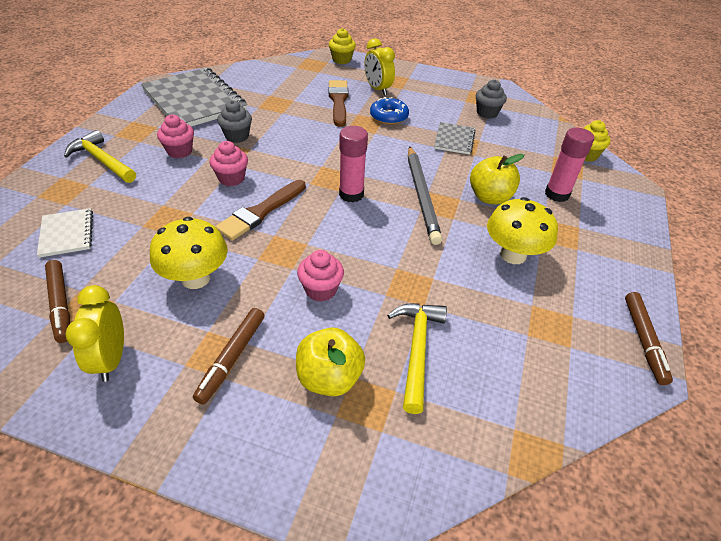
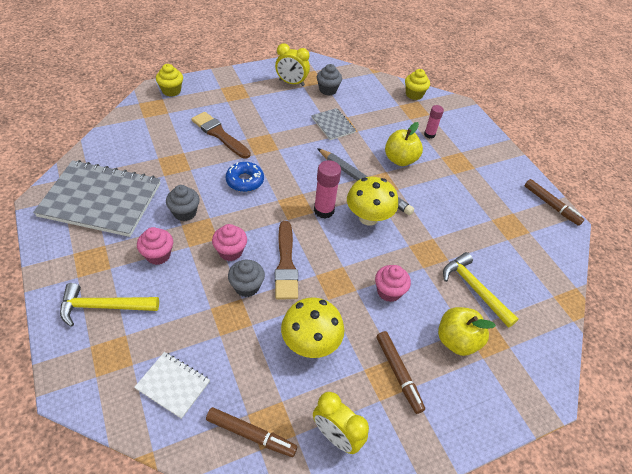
camera: 45 degrees left, 5 degrees up
yellow clock [364,38,395,95] -> yellow clock moved to [275,43,310,86]
blue donut [370,97,409,125] -> blue donut moved to [226,162,264,192]
yellow mushroom [487,197,558,264] -> yellow mushroom moved to [347,177,398,226]
pink glue stick [545,128,594,202] -> pink glue stick [424,105,444,138], size x0.64
none -> grey cupcake [228,259,265,297]

